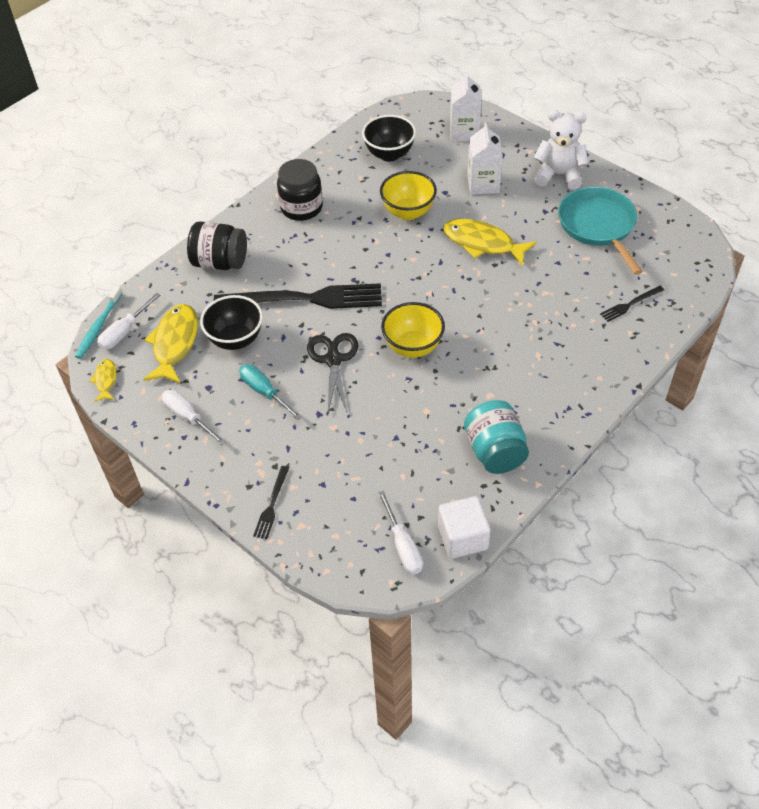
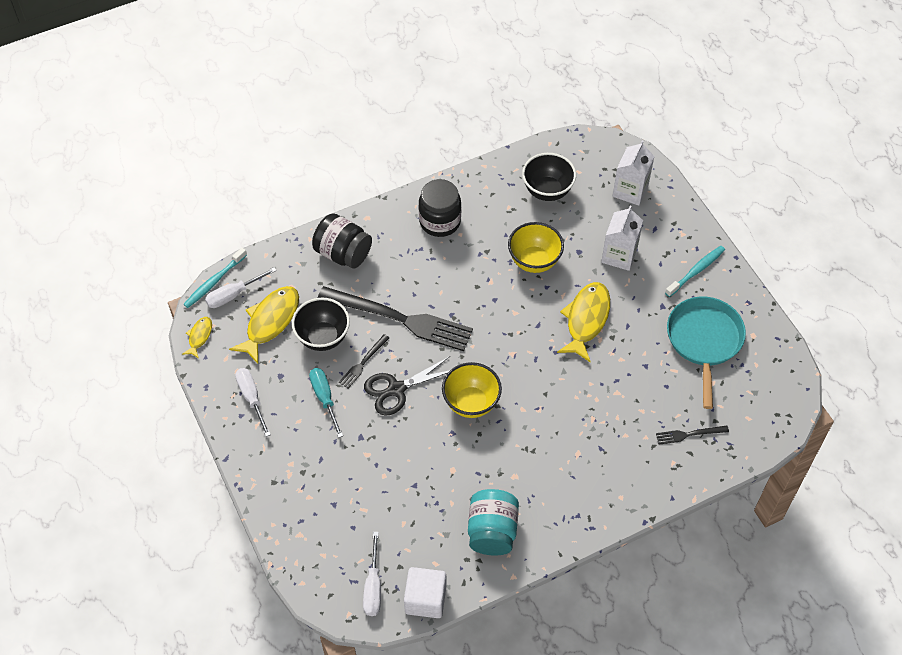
camera: 20 degrees right, 5 degrees up
black fork [253,466,289,539] -> black fork moved to [339,334,389,388]
black scissors [307,333,359,412] -> black scissors turned 135 degrees counterclockwise [364,356,450,416]
yellow fish [443,219,536,266] -> yellow fish turned 60 degrees clockwise [557,282,610,362]
white teddy bear [534,110,588,190] -> turquoise toothbrush [665,246,725,297]

